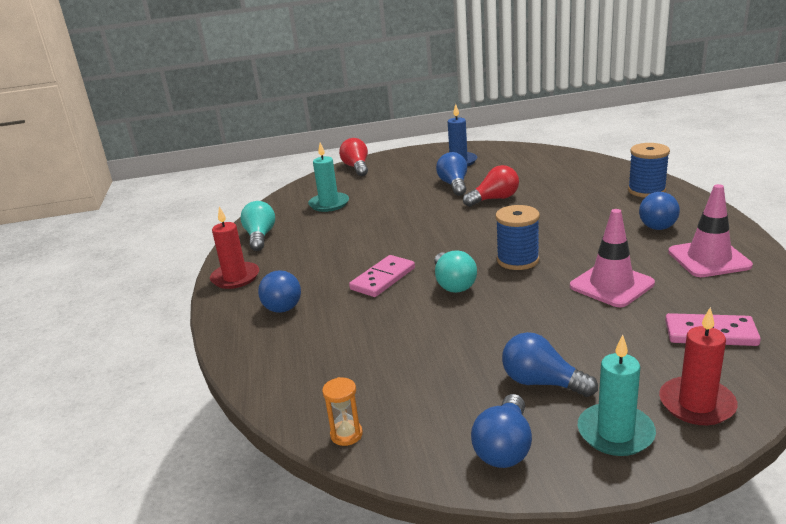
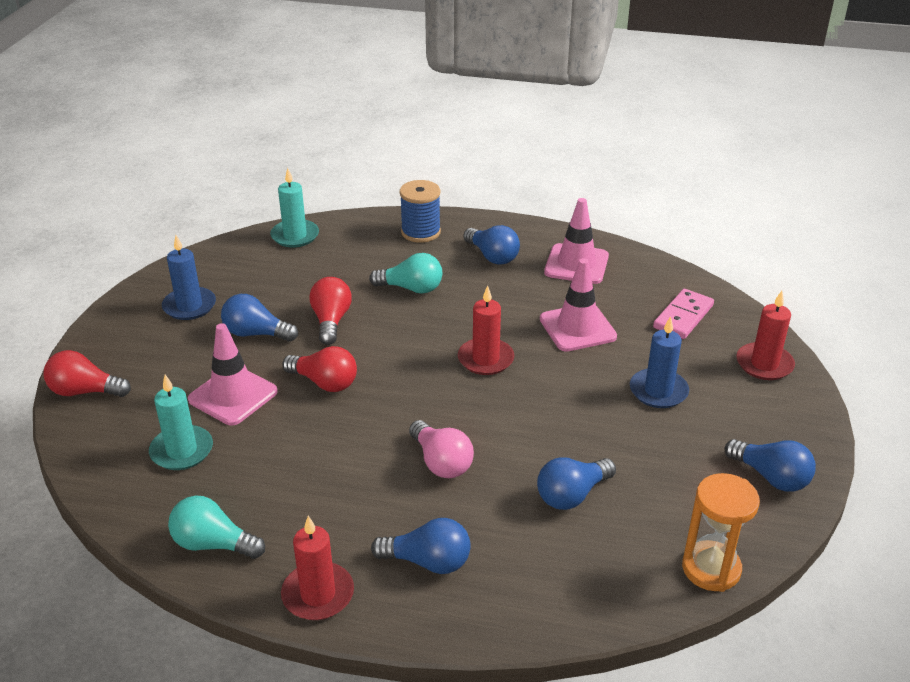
camera: 70 degrees left, 10 degrees up
orange hourglass [322,377,363,446] -> orange hourglass [682,473,760,592], size x1.80
pink domino [349,255,415,297] -> pink light bulb [409,420,474,478]
turquoise light bulb [434,250,477,293] -> turquoise light bulb moved to [369,253,442,294]
blue spool [496,205,540,270] -> red candle [458,285,514,375]
blue light bulb [502,332,598,397] -> blue light bulb moved to [537,457,616,510]
turquoise candle [578,335,656,456] -> turquoise candle moved to [270,168,319,247]
none -> pink traffic cone [188,323,278,426]
none -> red light bulb [282,346,357,392]
none -> blue candle [630,316,689,408]

